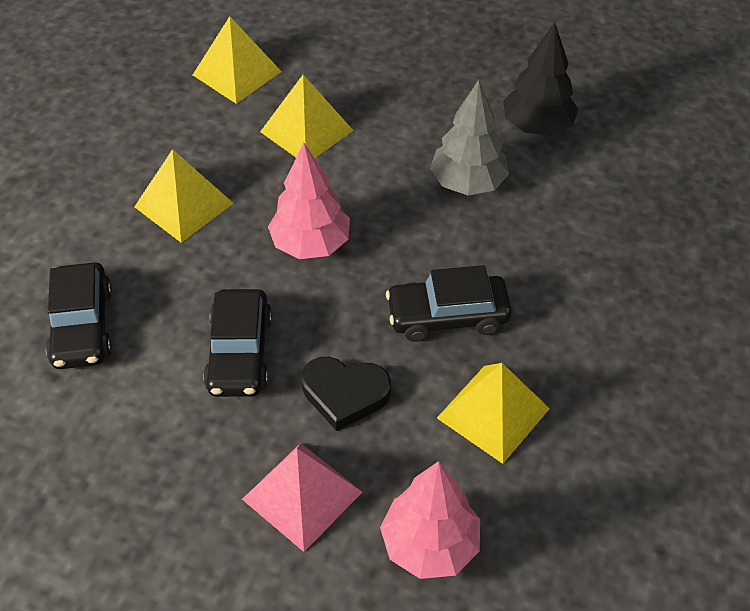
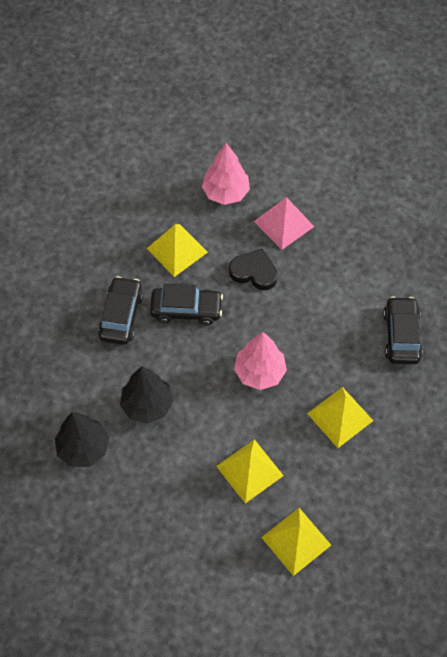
camera: 170 degrees left, 10 degrees up
black car [203,289,272,397] -> black car moved to [98,276,143,345]
grey tree [430,80,509,196] -> black tree [120,366,174,424]

